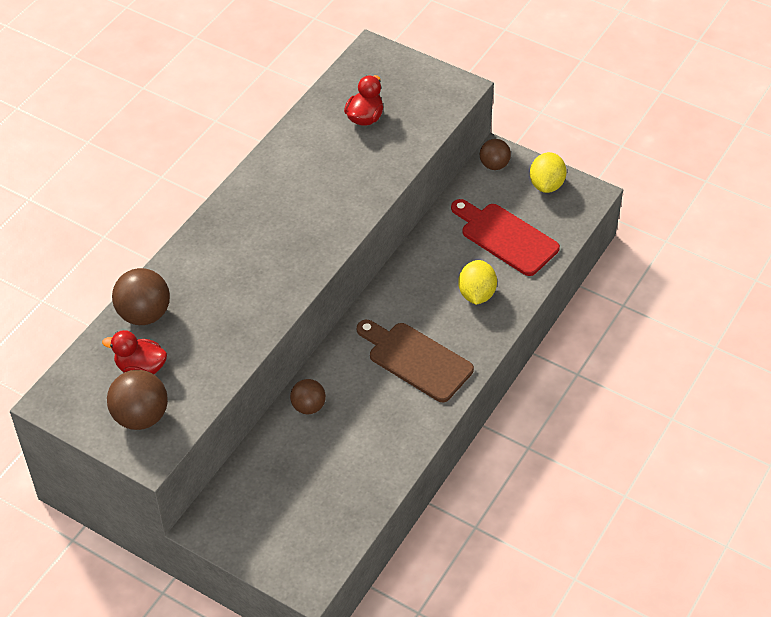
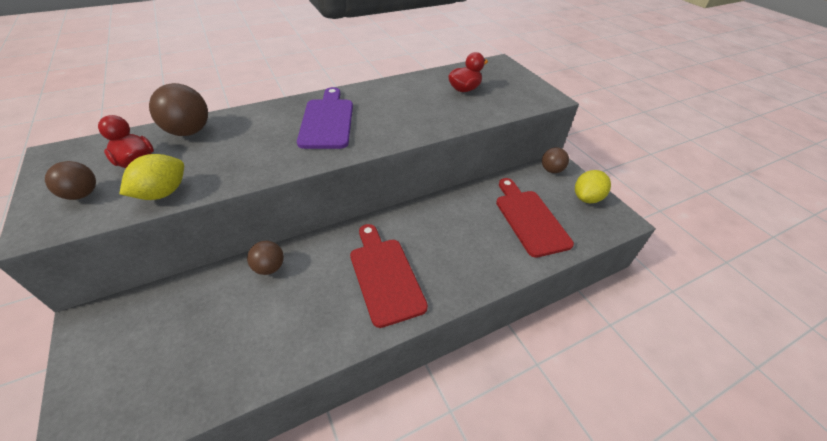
camera: 30 degrees right, 5 degrees down
brown ball [107,370,168,430] -> brown ball [45,161,96,200], size x0.63
brown cutting board [357,320,474,402] -> red cutting board [350,224,428,328]
yellow lemon [458,260,497,305] -> yellow lemon moved to [119,154,184,200]
none -> purple cutting board [297,87,353,149]

